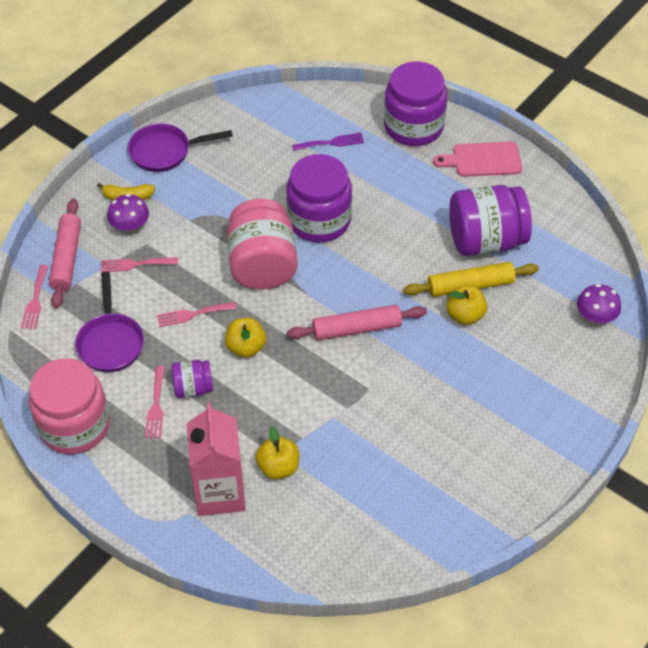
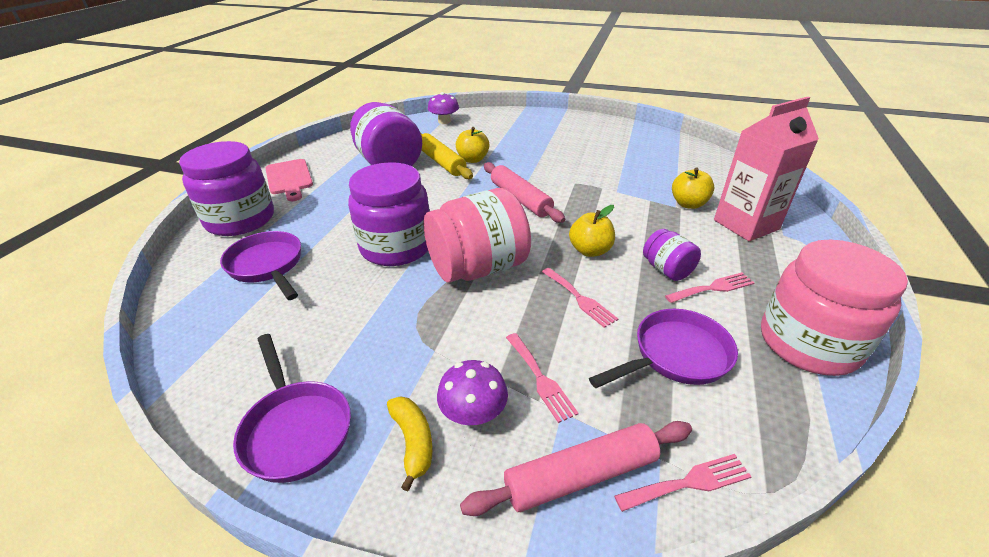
camera: 110 degrees left, 15 degrees down
purple fork [292,133,364,151] -> purple pan [220,231,301,300]

